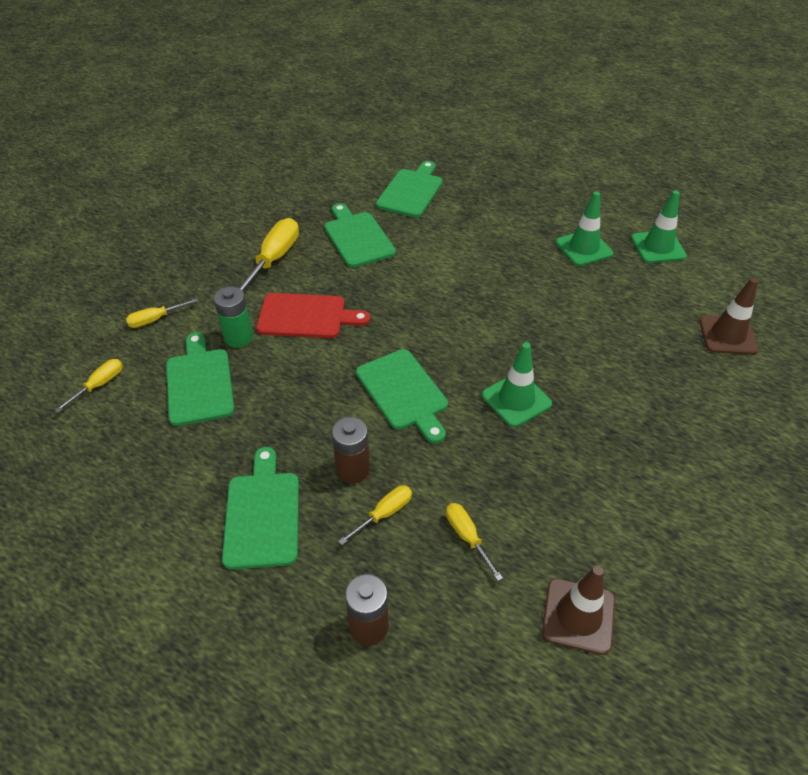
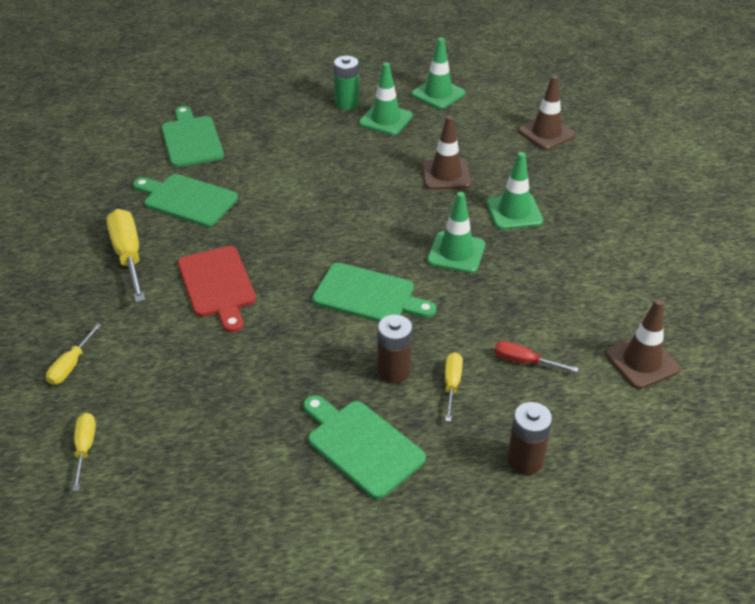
camera: 40 degrees left, 5 degrees down
green cutting board [166,332,235,426] -> none
green battery [214,287,253,348] -> green battery moved to [334,56,359,110]
red cutting board [256,293,370,338] -> red cutting board turned 105 degrees clockwise [178,246,256,333]
yellow screwdriver [446,503,503,581] -> red screwdriver [494,341,579,372]
none -> brown traffic cone [422,115,472,190]
none -> green traffic cone [486,152,543,229]

